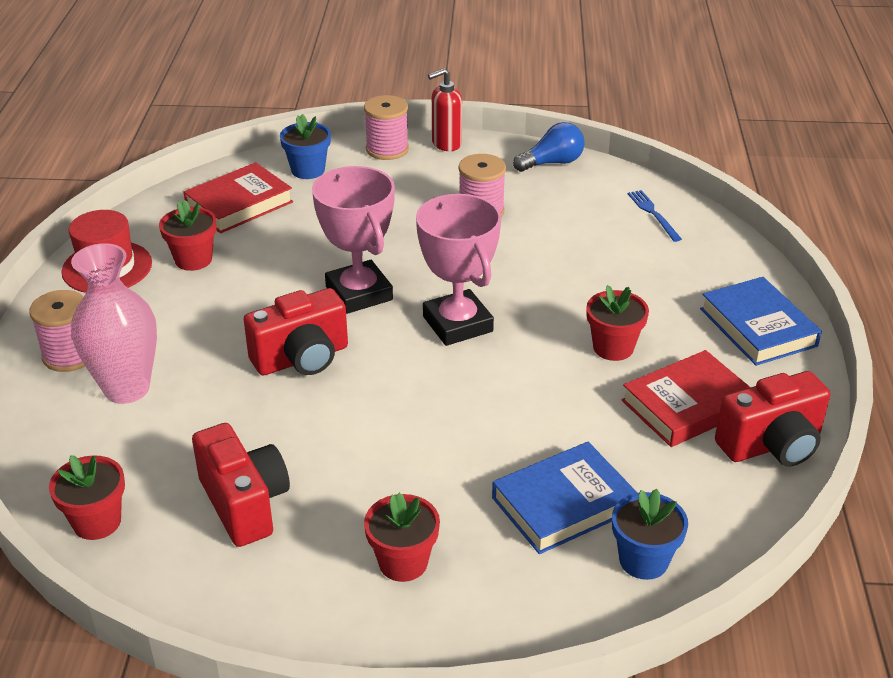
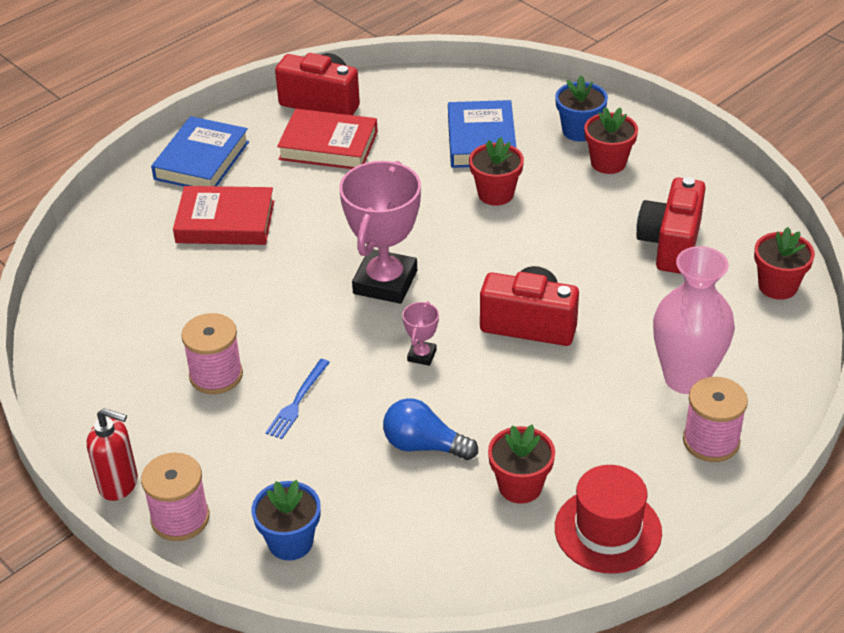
camera: 135 degrees left, 5 degrees up
red book [184,162,293,233] -> red book moved to [173,186,274,245]
pink trophy [312,166,395,314] -> pink trophy [402,301,439,366], size x0.44
blue book [492,442,638,554] -> blue book turned 75 degrees clockwise [448,100,516,168]
blue light bulb [513,122,585,172] -> blue light bulb moved to [383,398,478,460]
red flower pot [586,285,649,361] -> red flower pot moved to [469,137,524,206]
blue flower pot [612,489,688,580] -> blue flower pot moved to [555,75,608,142]
blue fork [628,190,682,242] -> blue fork moved to [265,359,330,439]

